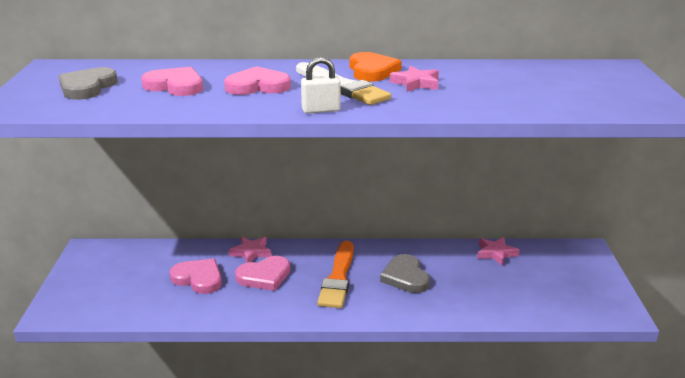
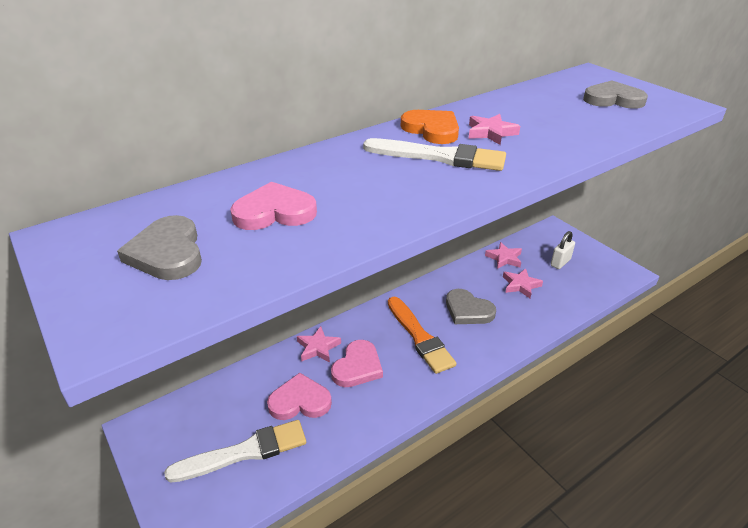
camera: 35 degrees left, 10 degrees up
pink heart [224,66,291,95] -> none
white padlock [301,57,341,114] -> white padlock moved to [551,231,575,269]
none -> white brush [164,420,306,483]
none -> pink star [503,268,543,298]
none -> grey heart [583,80,648,109]

